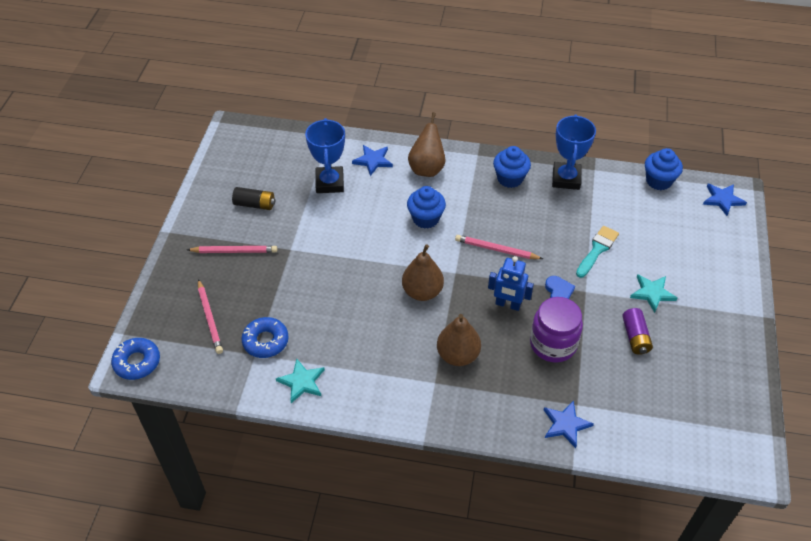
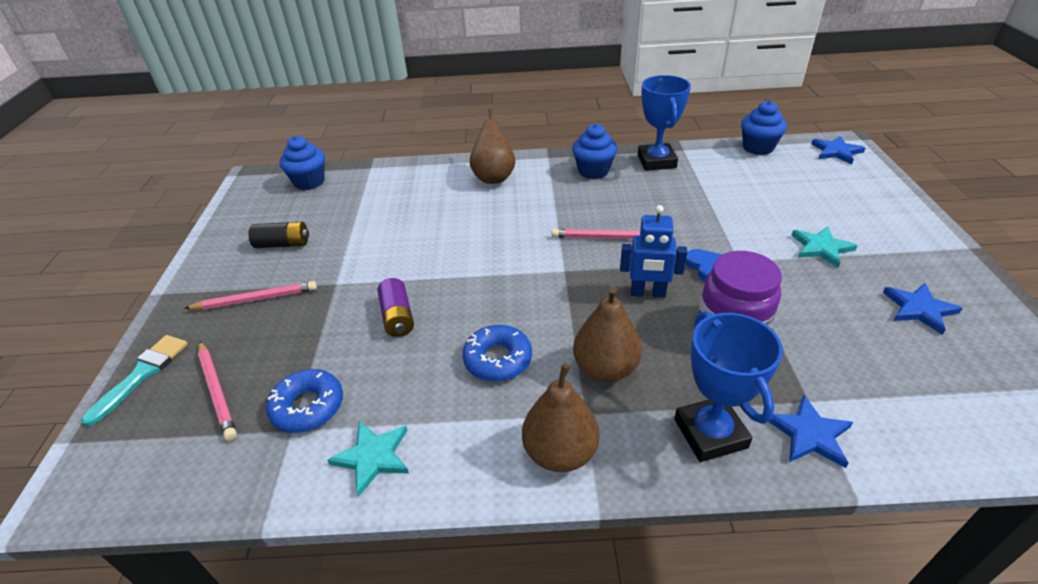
camera: 10 degrees left, 10 degrees down
blue donut [111,338,160,380] -> blue donut moved to [462,325,532,381]
blue trophy [305,118,345,193] -> blue trophy moved to [674,311,783,462]
blue star [352,145,393,176] -> blue star moved to [883,283,963,335]
brown pear [402,244,444,301] -> brown pear moved to [522,363,599,472]
blue cupcake [407,186,446,229] -> blue cupcake moved to [280,136,325,190]
turquoise brush [576,226,619,278] -> turquoise brush moved to [81,335,188,426]
purple battery [622,308,653,355] -> purple battery moved to [377,278,414,337]

